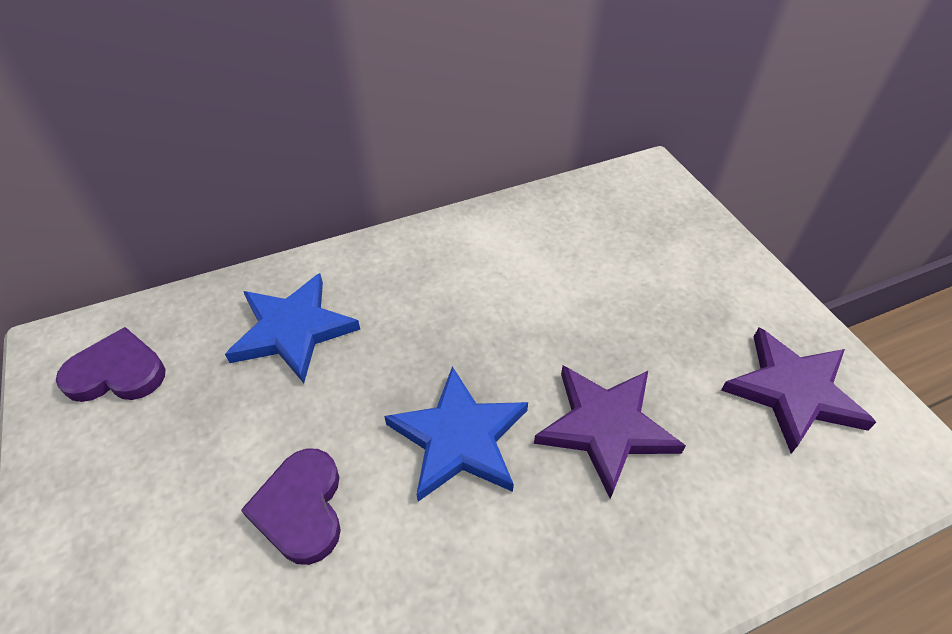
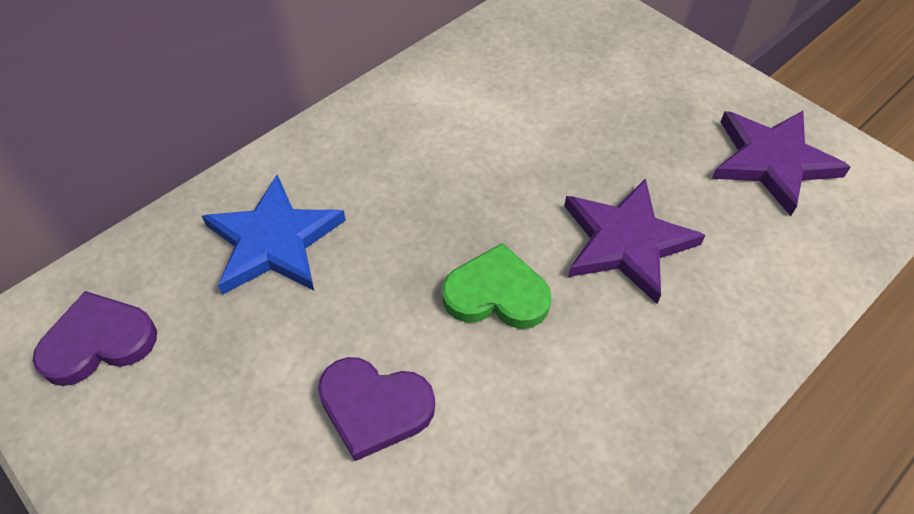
camera: 20 degrees left, 5 degrees up
purple heart [241,448,341,565] -> purple heart turned 45 degrees counterclockwise [318,357,435,461]
blue star [384,366,528,501] -> green heart [442,243,552,329]

